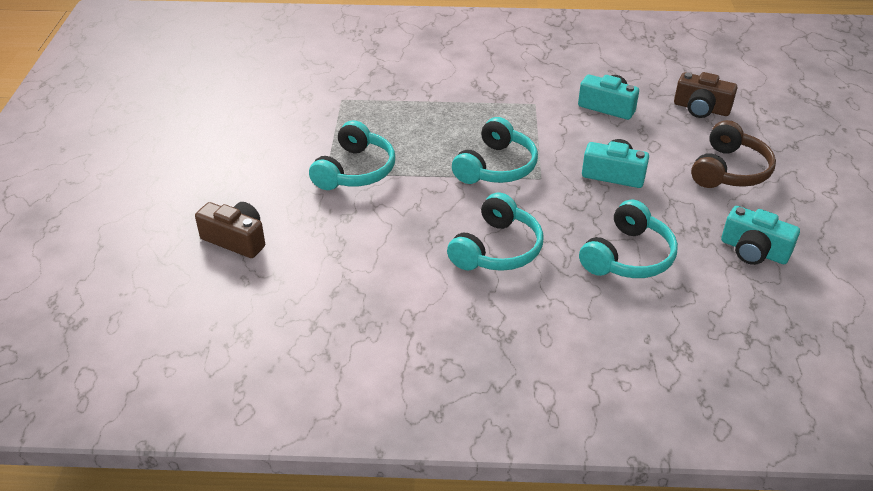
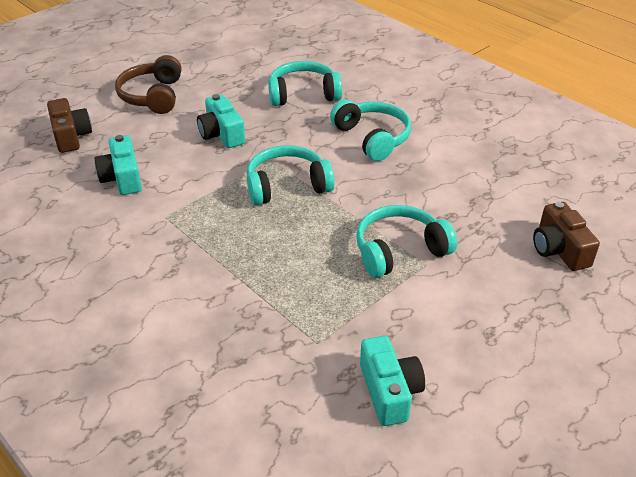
camera: 135 degrees left, 0 degrees up
turquoise headphones [447,193,544,271] -> turquoise headphones turned 75 degrees clockwise [330,99,411,161]
brown headphones [691,120,776,188] -> brown headphones turned 75 degrees counterclockwise [115,55,181,114]
turquoise camera [721,206,800,265] -> turquoise camera moved to [360,336,425,426]

